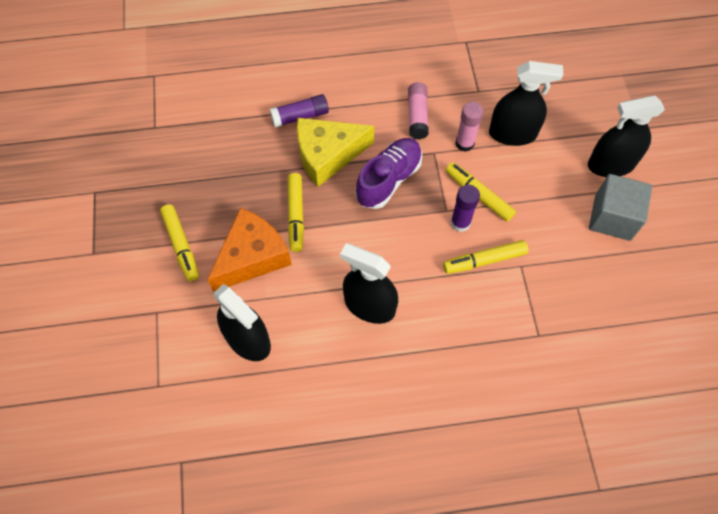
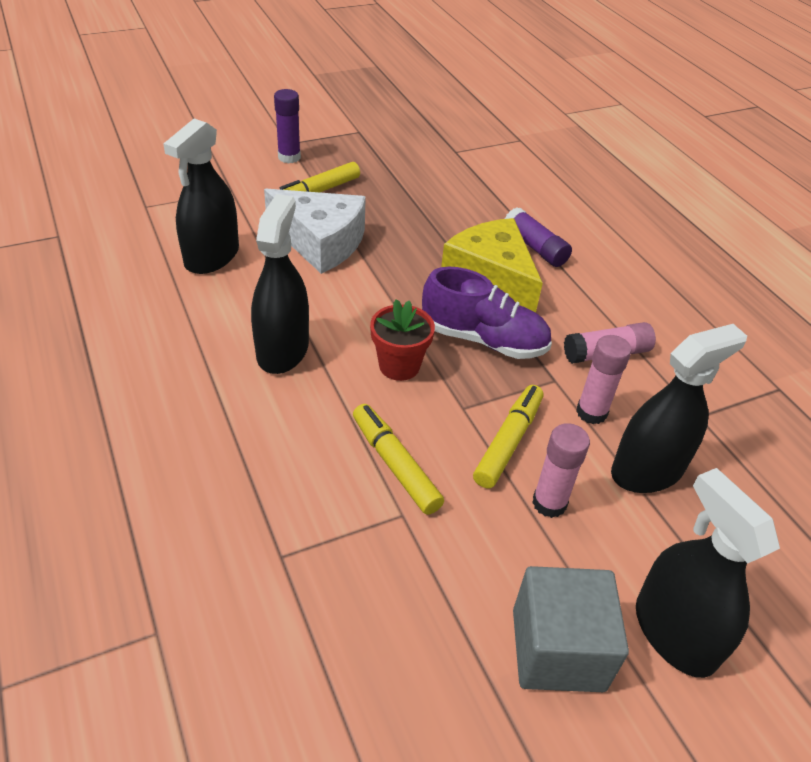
camera: 70 degrees right, 20 degrees down
orange cheese [207,208,292,292] -> white cheese [264,189,366,274]
yellow marker [288,173,304,252] -> none
purple glue stick [451,185,480,232] -> purple glue stick moved to [274,89,301,164]
black spray bottle [489,61,563,146] -> black spray bottle turned 105 degrees counterclockwise [611,324,747,493]
none -> red flower pot [370,299,435,381]
none -> pink glue stick [532,423,590,518]

